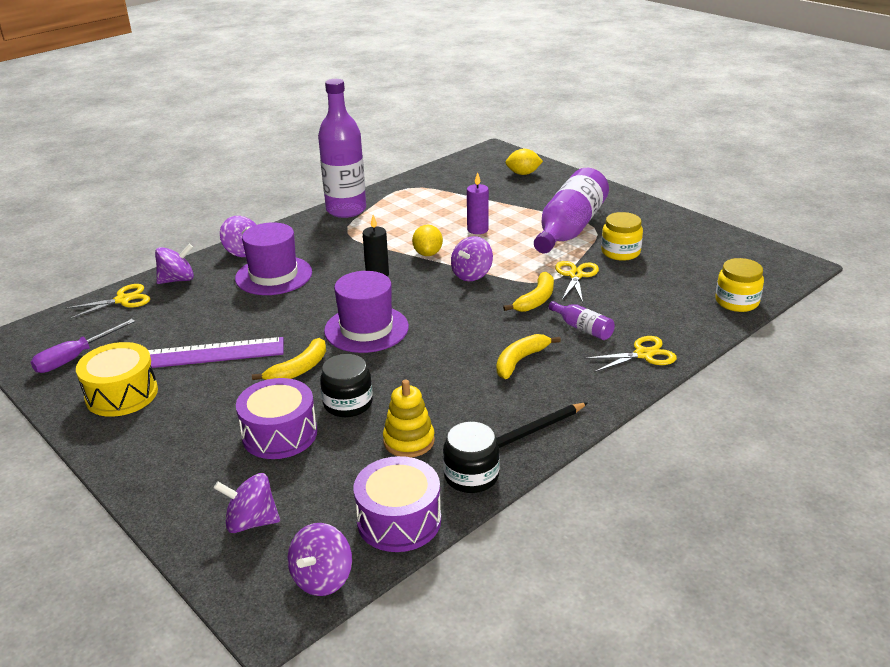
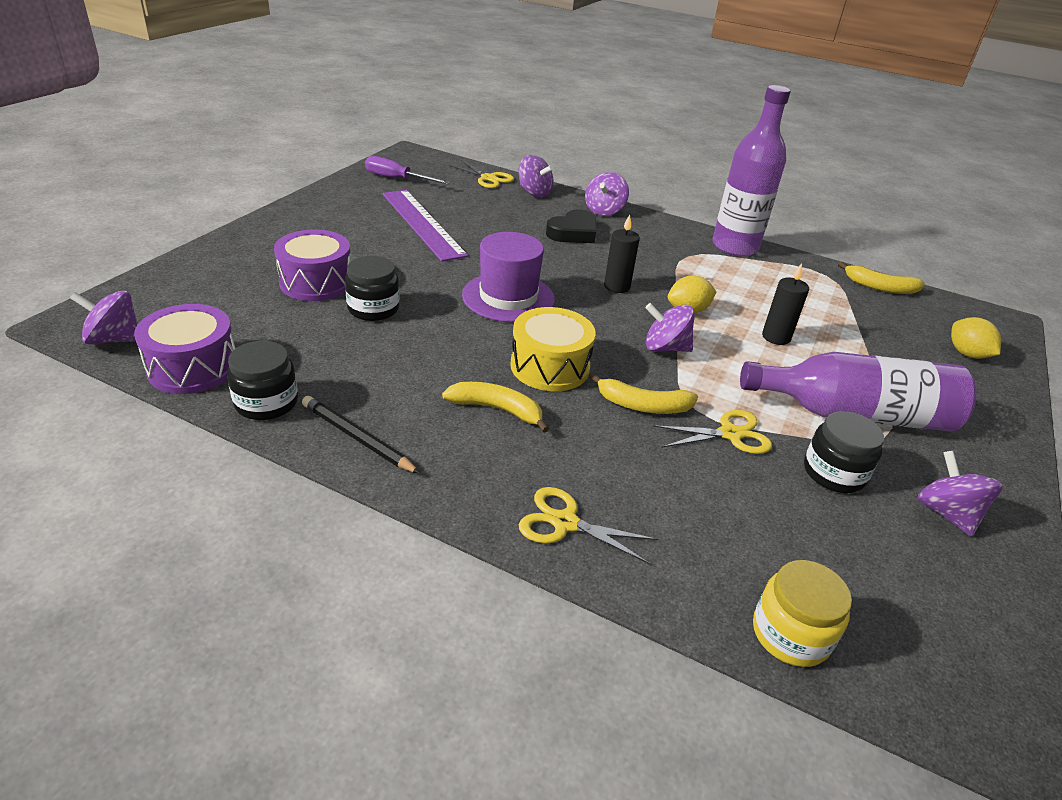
camera: 65 degrees right, 5 degrees up
yellow drum [76,342,158,417] -> yellow drum moved to [510,307,595,391]
purple spinning top [214,473,280,533] -> purple spinning top moved to [918,451,1003,537]
purple hat [235,222,312,295] -> black heart [546,209,596,243]
yellow banana [252,338,326,380] -> yellow banana moved to [838,261,925,294]
yellow stacking toy [383,380,435,457] -> none
purple candle [467,172,489,234] -> black candle [762,263,809,345]
purple bottle [549,301,615,340] -> none
yellow scissors [584,336,677,372] -> yellow scissors turned 150 degrees clockwise [519,487,658,564]
yellow jar [601,212,643,261] -> black jar [804,411,884,493]

